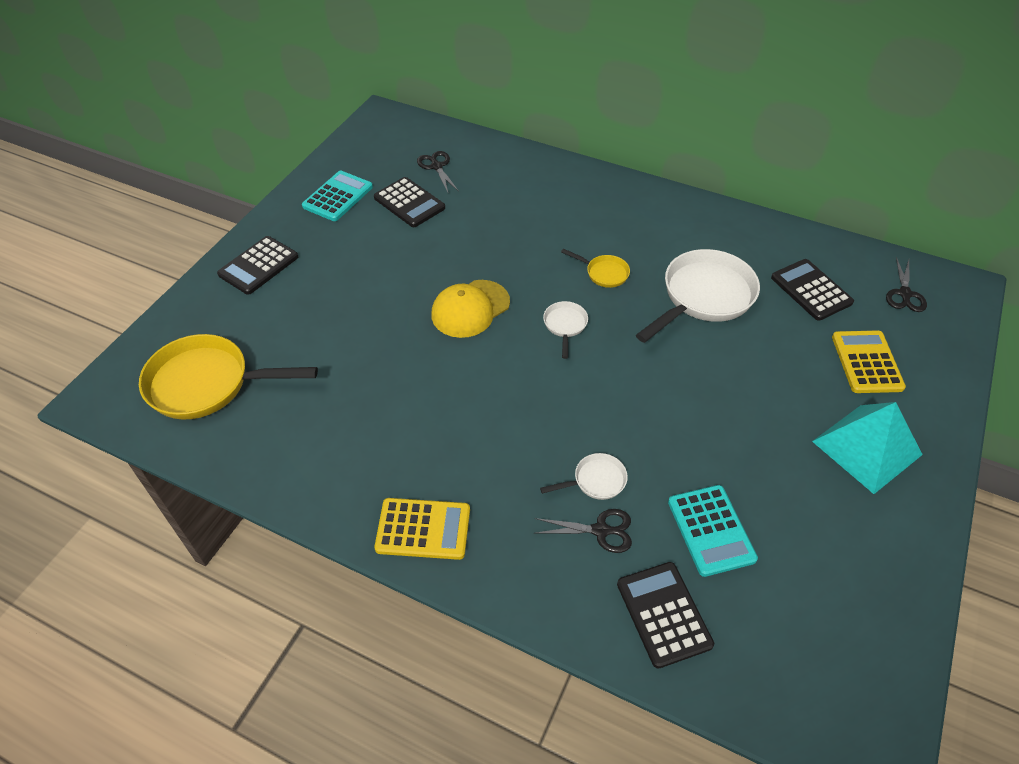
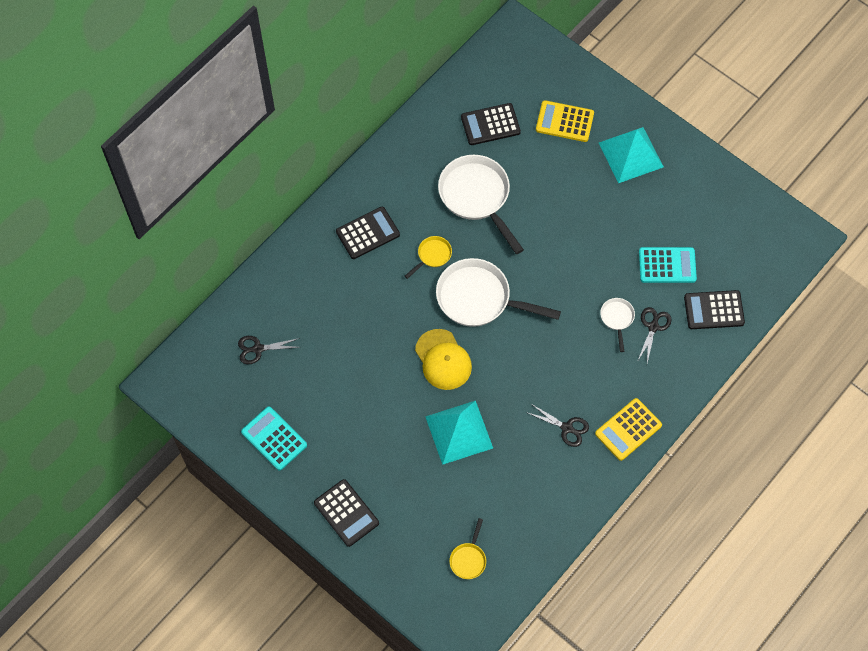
camera: 75 degrees left, 15 degrees up
yellow pan [139,334,318,419] -> yellow pan [450,518,486,579], size x0.47
black calculator [374,177,445,227] -> black calculator moved to [336,207,400,259]
yellow calculator [374,498,470,560] -> yellow calculator turned 150 degrees counterclockwise [595,398,662,461]
white pan [543,301,588,359] -> white pan [436,258,561,327], size x2.14
black scissors [886,257,927,312] -> black scissors moved to [526,405,589,447]
none -> turquoise pyramid [425,401,493,465]

